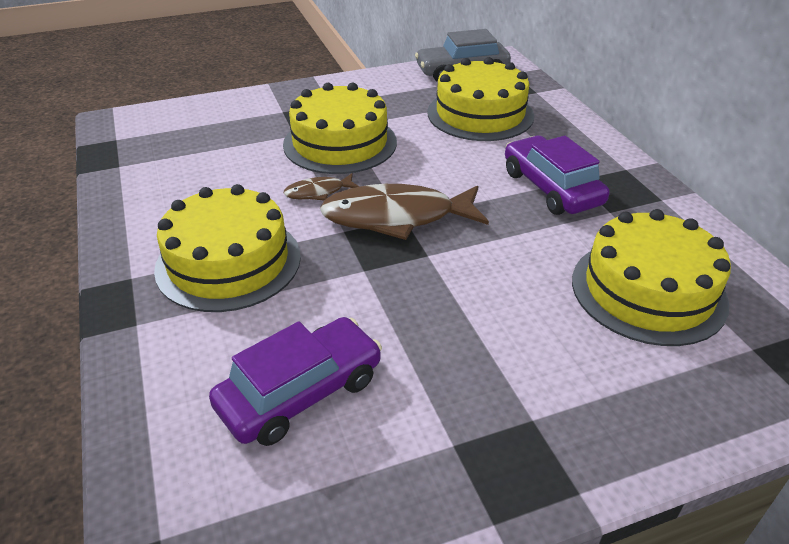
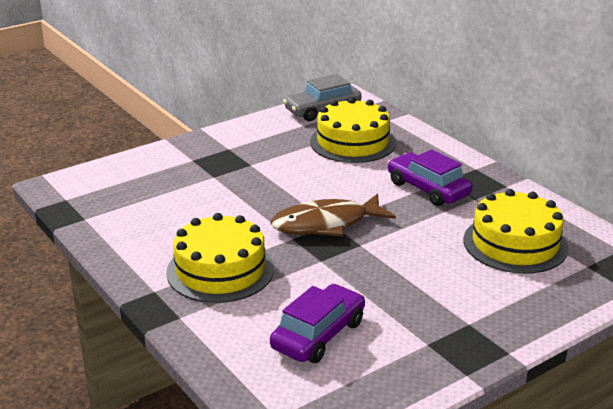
camera: 15 degrees left, 10 degrees down
yellow cake [283,83,397,174] -> none
brown fish [283,173,359,201] -> none

